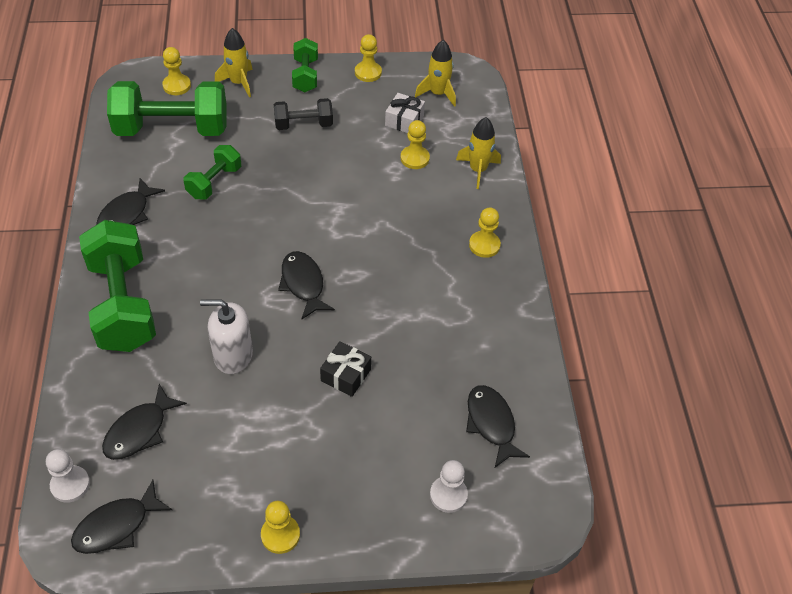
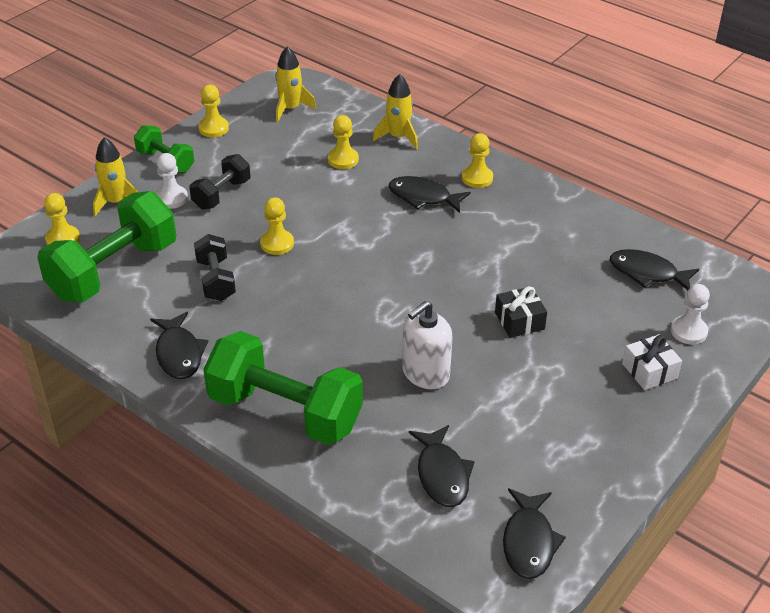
camera: 45 degrees left, 10 degrees down
white pawn [46,449,90,503] -> white pawn moved to [156,153,188,209]
green dumbbell [184,145,241,200] -> black dumbbell [194,234,236,301]
yellow pawn [261,501,300,554] -> yellow pawn moved to [260,197,294,255]
black fish [278,251,335,320] -> black fish moved to [388,176,471,213]
white gift [385,93,425,133] -> white gift moved to [622,334,682,390]

